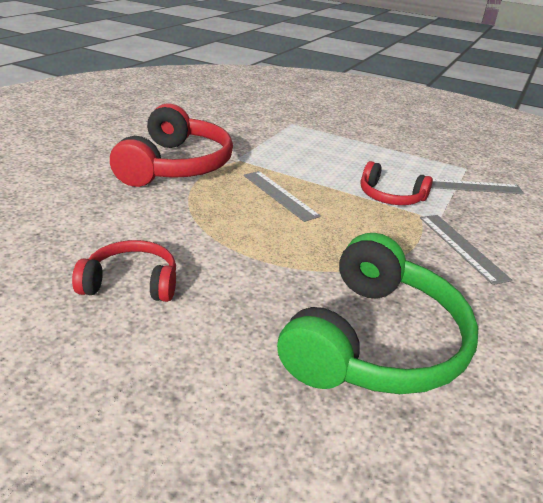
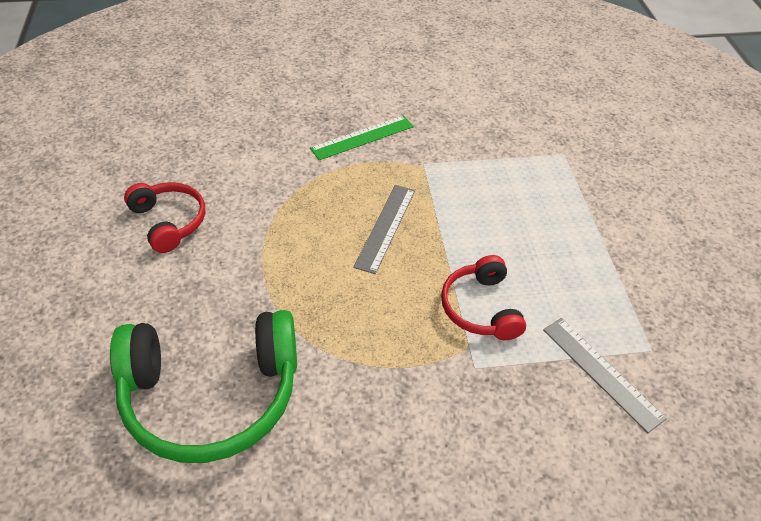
camera: 55 degrees right, 15 degrees up
red headphones [110,104,233,187] -> green ruler [310,115,414,160]
grey ruler [420,215,512,285] -> none

